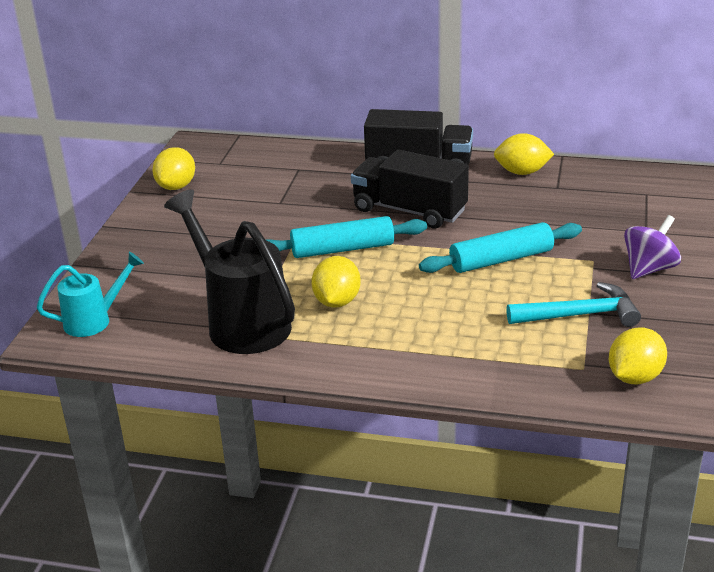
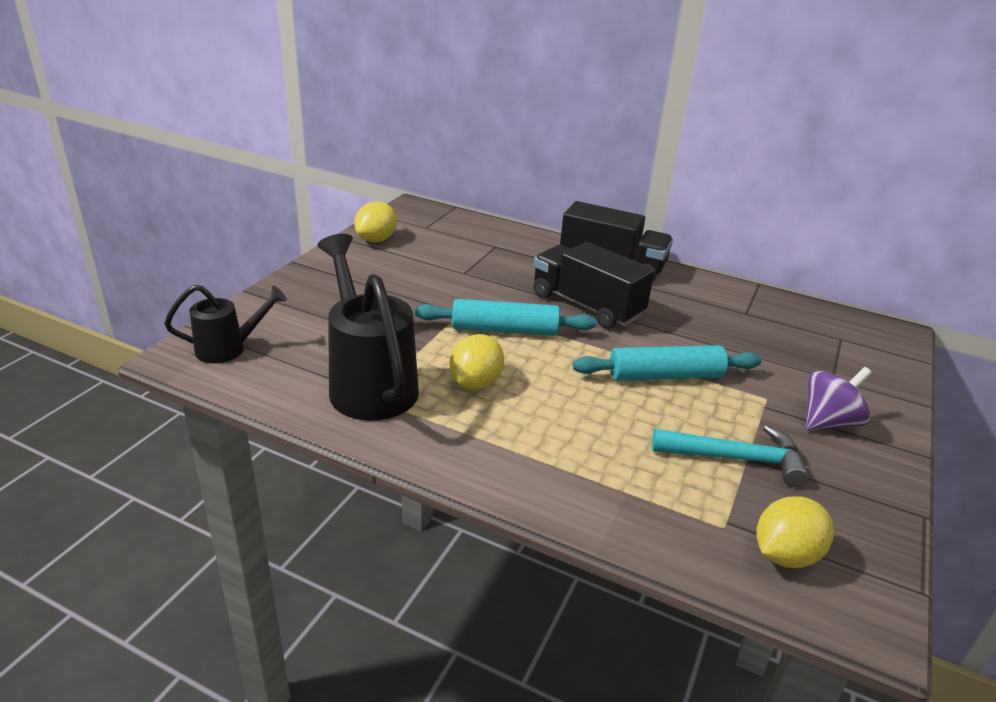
camera: 10 degrees right, 0 degrees up
turquoise watering can [37,252,144,337] -> black watering can [164,285,287,364]
yellow lemon [494,133,554,175] -> none

